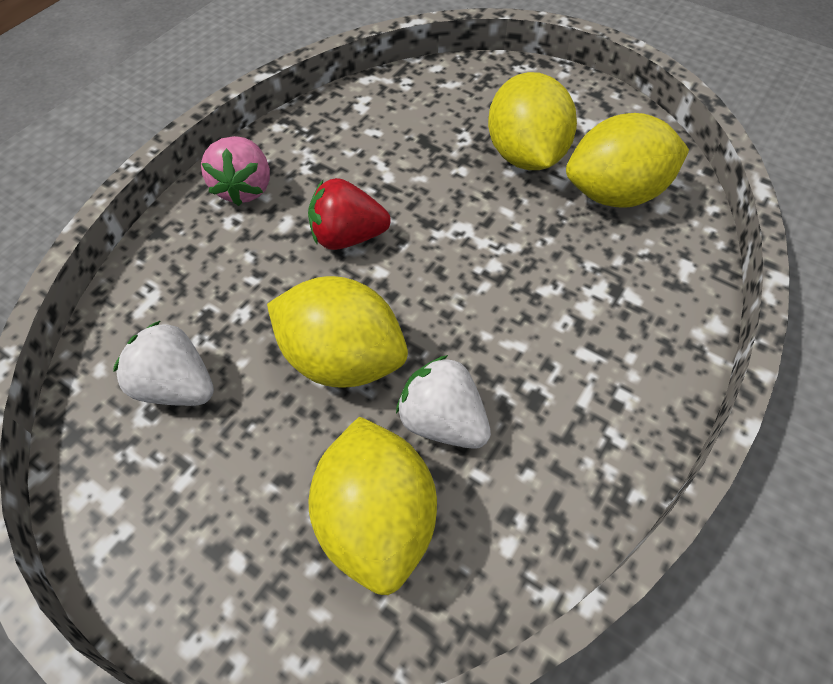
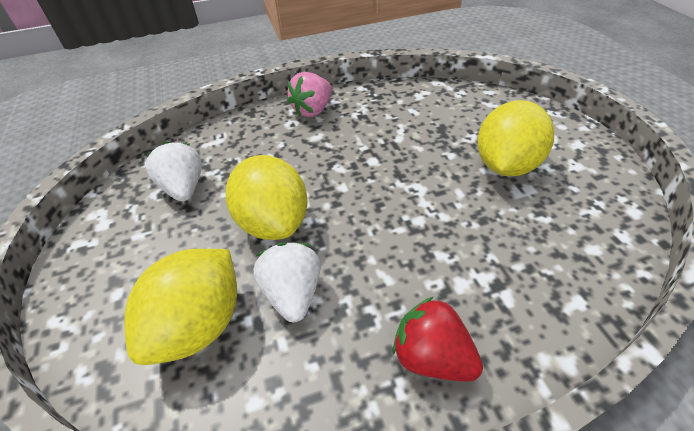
camera: 40 degrees right, 10 degrees down
red strawberry [308,178,391,250] -> red strawberry moved to [393,296,483,381]
yellow lemon [566,113,689,208] -> none

